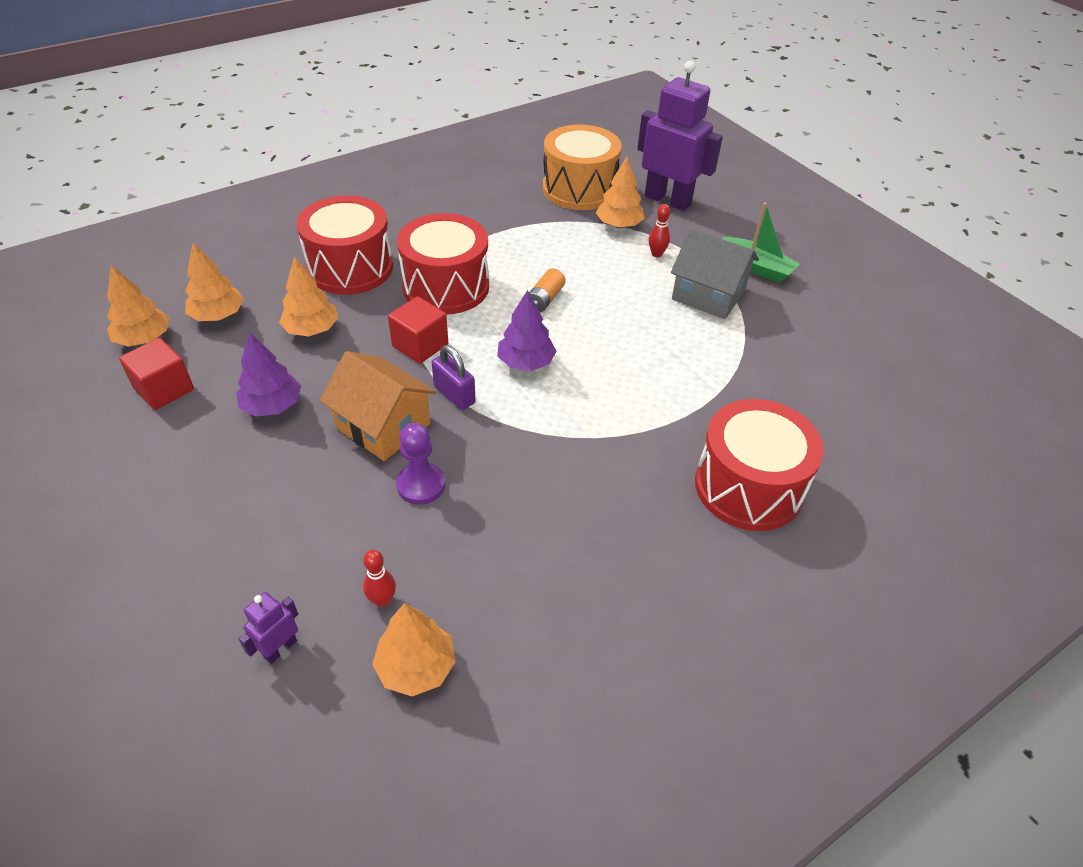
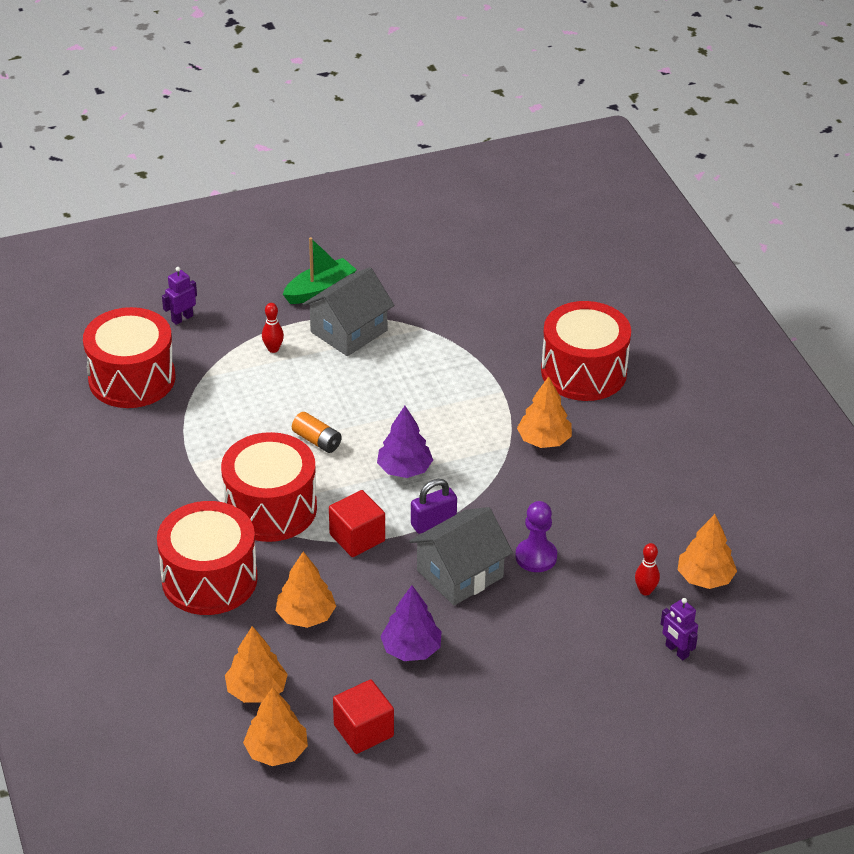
camera: 75 degrees left, 5 degrees down
orange house [320,351,436,461] -> grey house [409,507,513,605]
orange drum [542,124,622,210] -> red drum [83,307,175,408]
orange tree [596,156,645,228] -> orange tree moved to [517,376,572,448]
purple robot [637,61,723,211] -> purple robot [162,267,197,325], size x0.43

